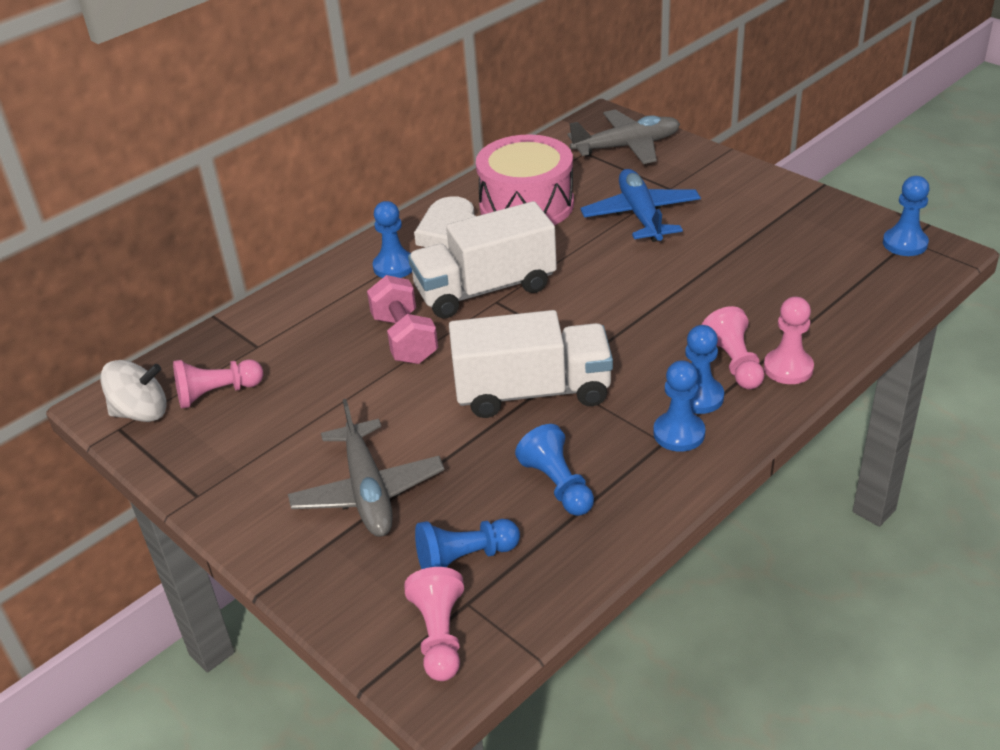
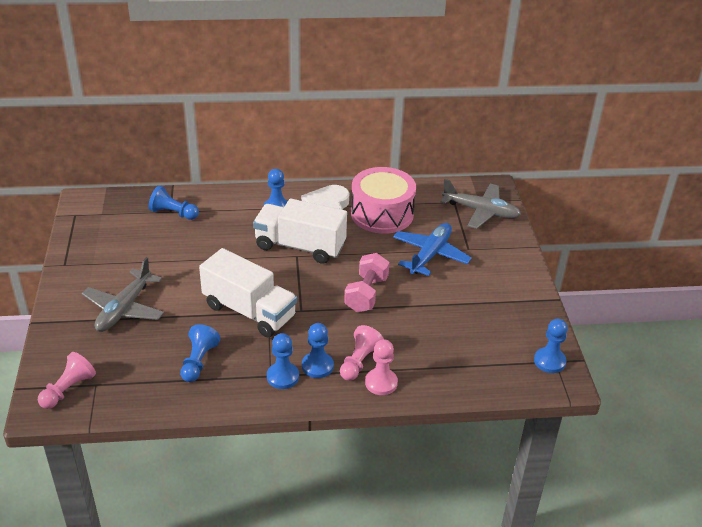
camera: 35 degrees right, 0 degrees up
white spinning top [100,360,167,422] -> none
pink pawn [173,359,263,409] -> none
pink dumbbell [367,275,438,364] -> pink dumbbell moved to [344,253,390,312]
blue pawn [415,519,520,569] -> blue pawn moved to [149,185,199,220]

